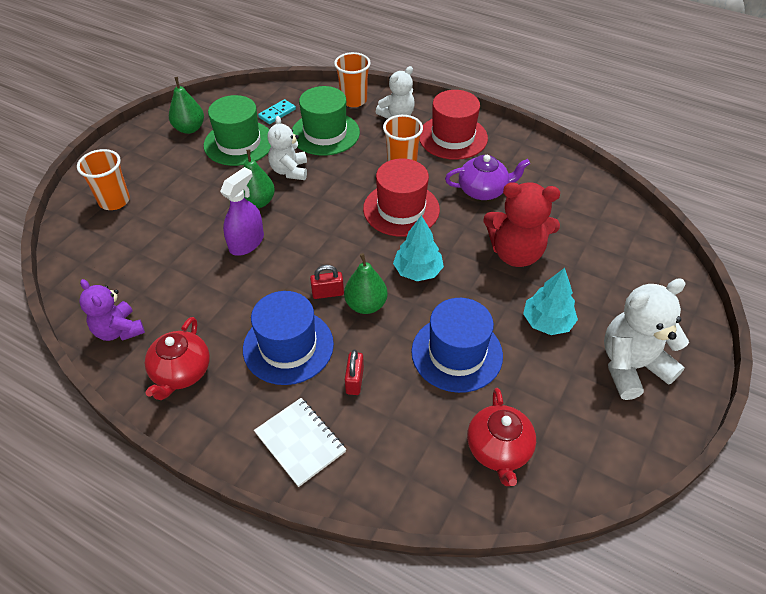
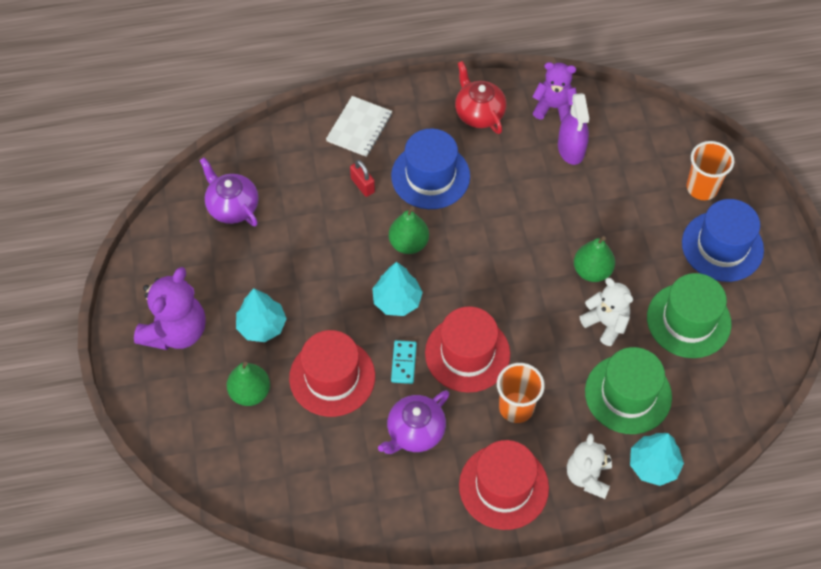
camera: 140 degrees right, 10 degrees up
green pear [169,77,204,134] -> green pear moved to [227,362,270,406]
purple spray bottle [220,167,264,256] -> purple spray bottle moved to [558,93,589,165]
white notebook [254,398,346,487] -> white notebook turned 75 degrees counterclockwise [326,96,392,157]
turquoise domino [258,99,296,124] -> turquoise domino moved to [391,340,417,384]
red padlock [310,265,344,299] -> none
orange cup [334,52,371,107] -> turquoise tree [630,433,684,486]
blue hat [411,298,503,393] -> blue hat moved to [682,199,764,282]
red teapot [467,388,536,486] -> purple teapot [199,157,259,226]
red teddy bear [483,182,560,267] -> red hat [289,330,375,417]
white teddy bear [604,278,689,400] -> purple teddy bear [134,267,206,350]

